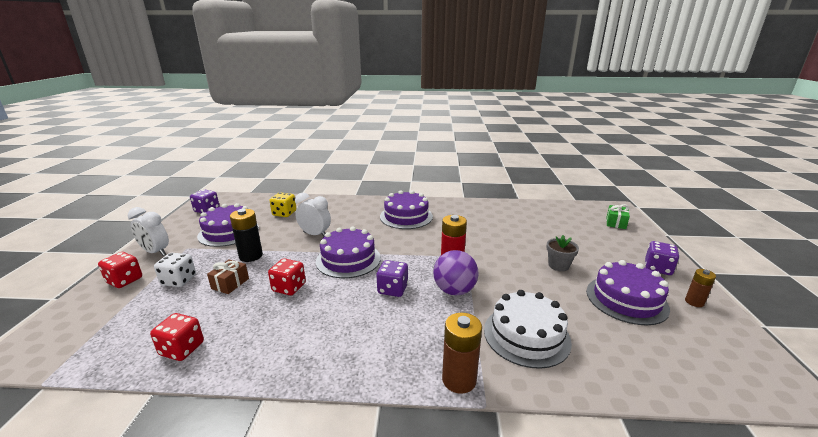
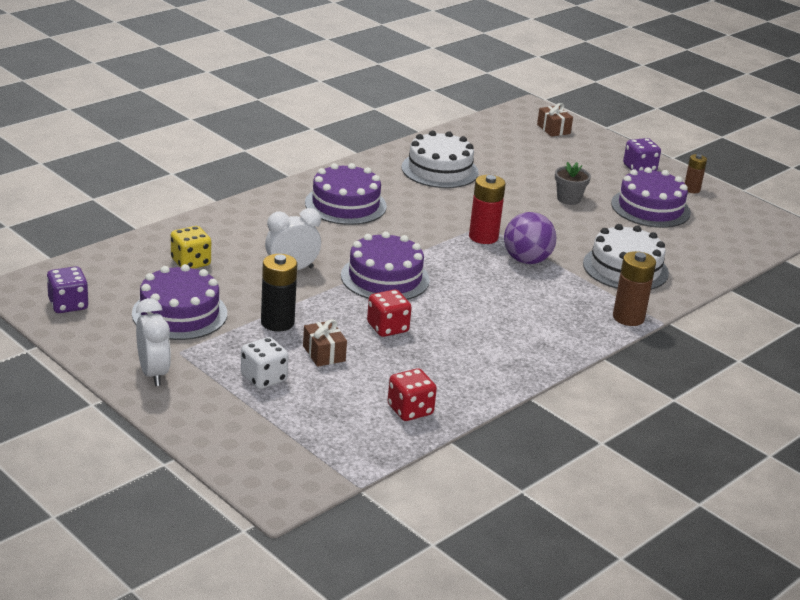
camera: 50 degrees left, 5 degrees up
red dice [98,252,142,288] -> none
white clock [128,207,169,256] -> white clock turned 90 degrees counterclockwise [136,298,171,386]
purple dice [377,260,408,297] -> none
green gift [606,204,630,229] -> brown gift [537,103,573,137]
none -> white cake [401,130,479,188]

